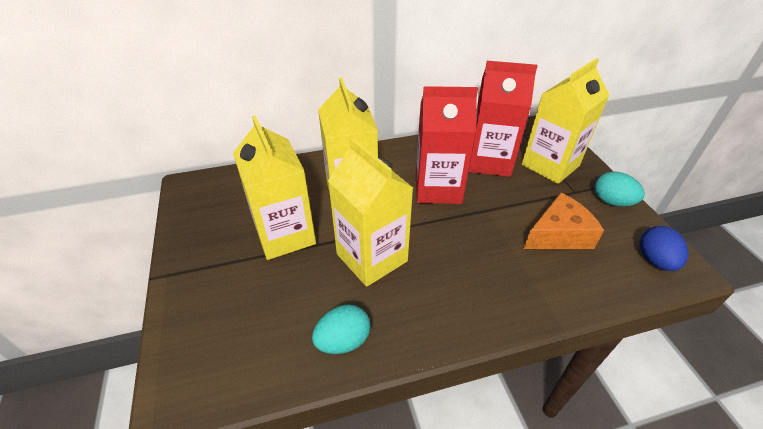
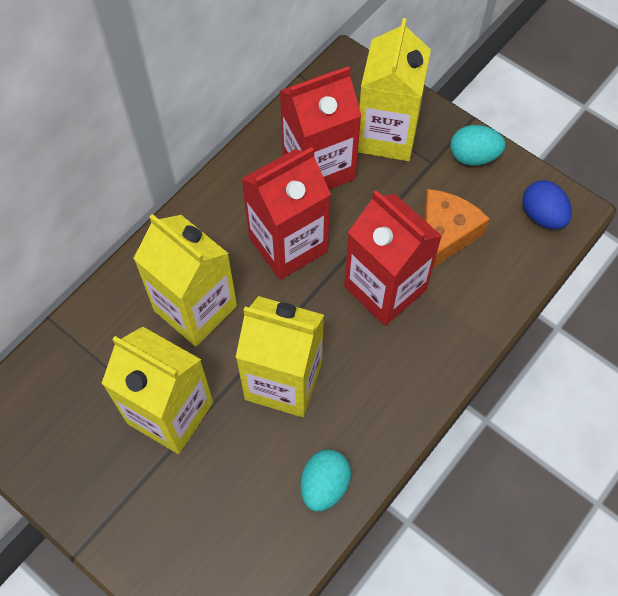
camera: 35 degrees left, 20 degrees up
none -> red carton [344,190,442,326]

